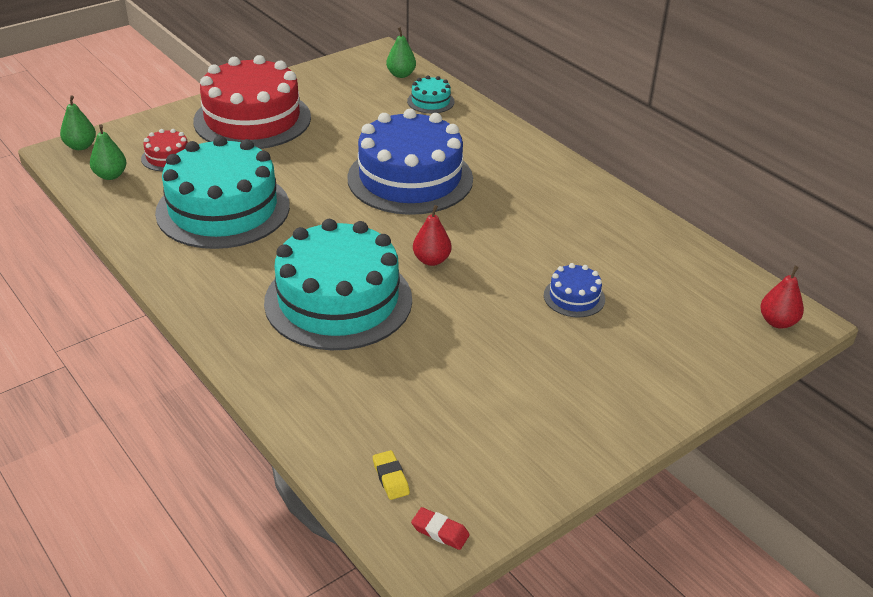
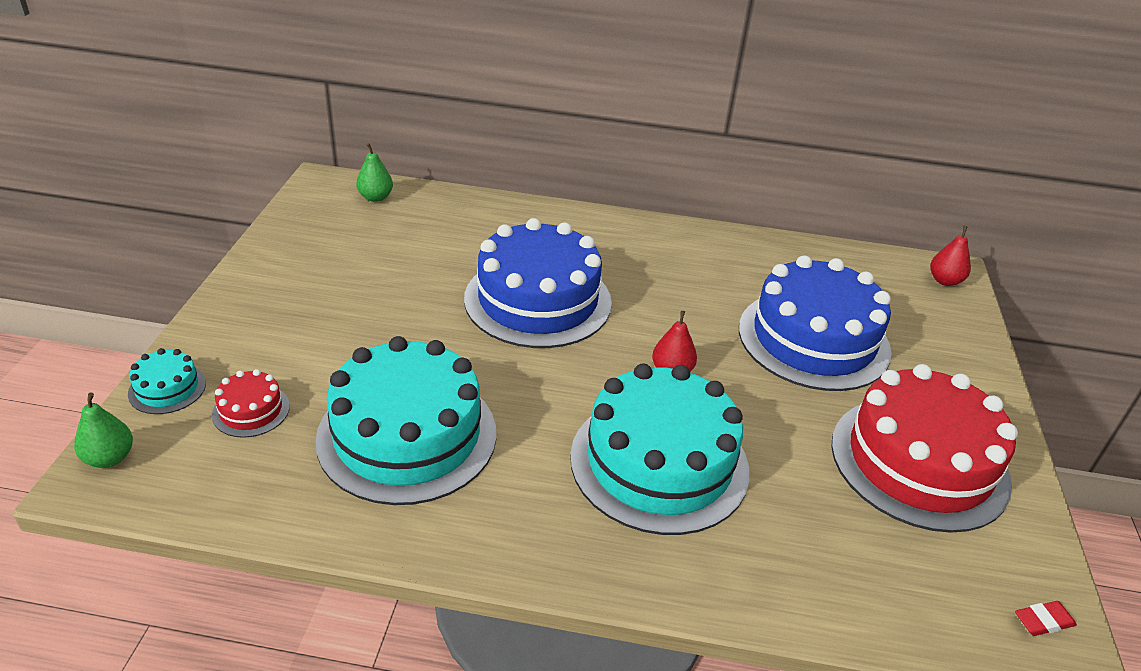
camera: 45 degrees left, 0 degrees up
green pear [90,124,127,180] -> none
red cake [193,55,311,149] -> red cake moved to [831,364,1018,533]
yellow eraser [373,450,410,500] -> none
turquoise cake [407,76,455,113] -> turquoise cake moved to [128,348,206,414]
blue cake [544,263,605,317] -> blue cake [739,255,892,391], size x2.36

